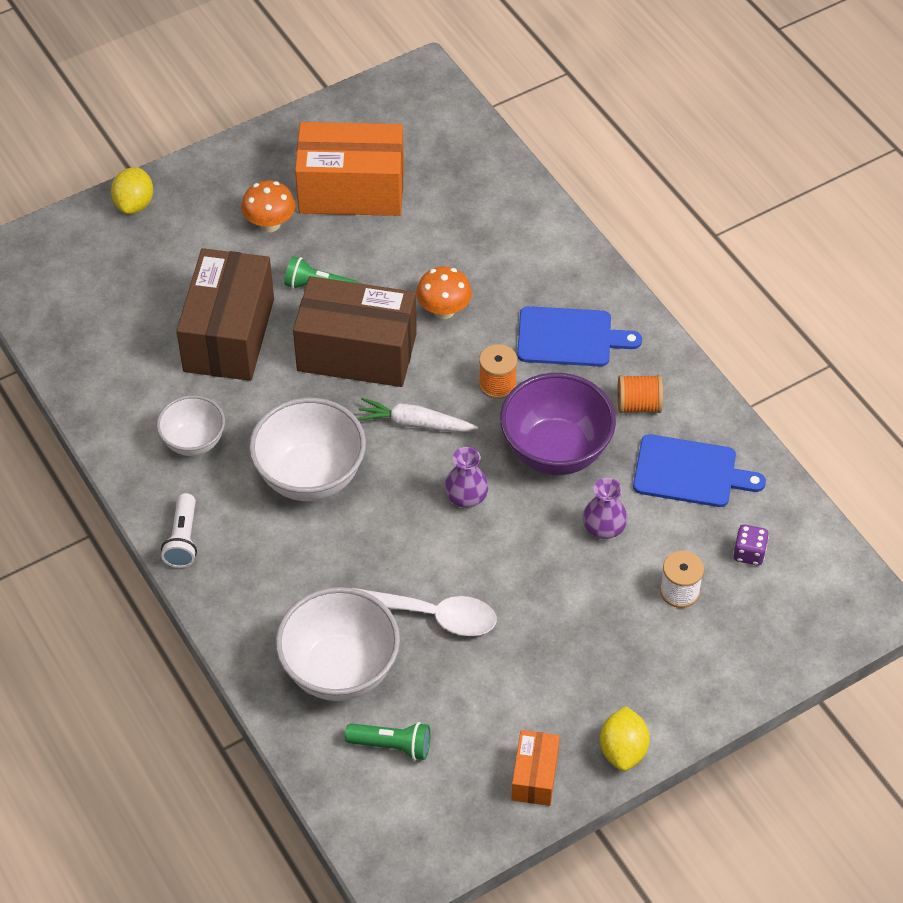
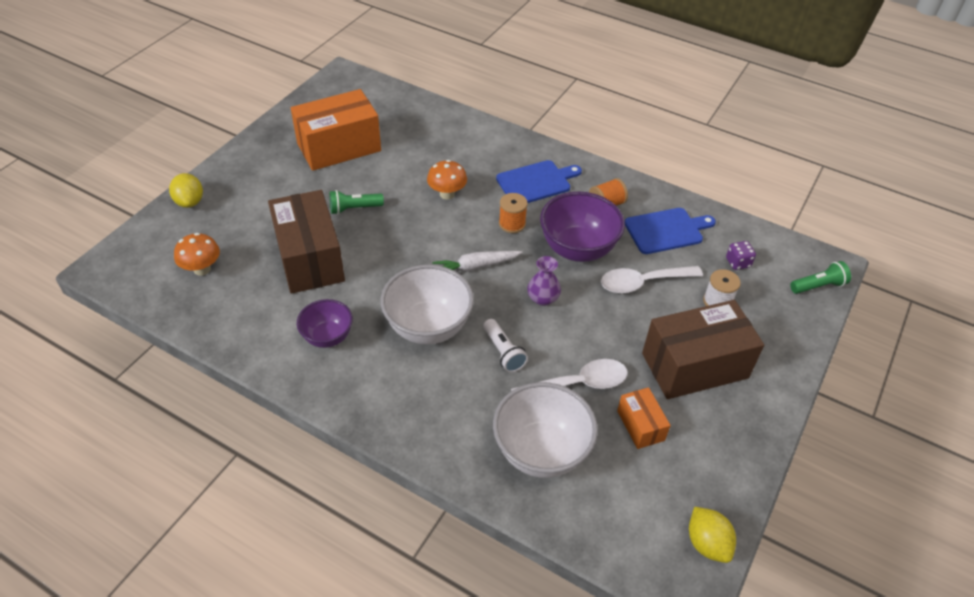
camera: 30 degrees left, 5 degrees down
white bowl [157,395,225,456] -> purple bowl [297,299,353,348]
white flashlight [161,493,197,568] -> white flashlight moved to [483,319,528,372]
orange mushroom [241,181,296,232] -> orange mushroom moved to [174,233,220,276]
brown box [293,276,417,387] -> brown box moved to [642,300,764,399]
green flashlight [345,722,431,760] -> green flashlight moved to [790,261,851,294]
orange box [511,730,560,806] -> orange box moved to [617,387,671,449]
purple vase [583,478,627,539] -> white spoon [601,266,703,294]
yellow lemon [600,706,650,771] -> yellow lemon moved to [689,507,736,563]

